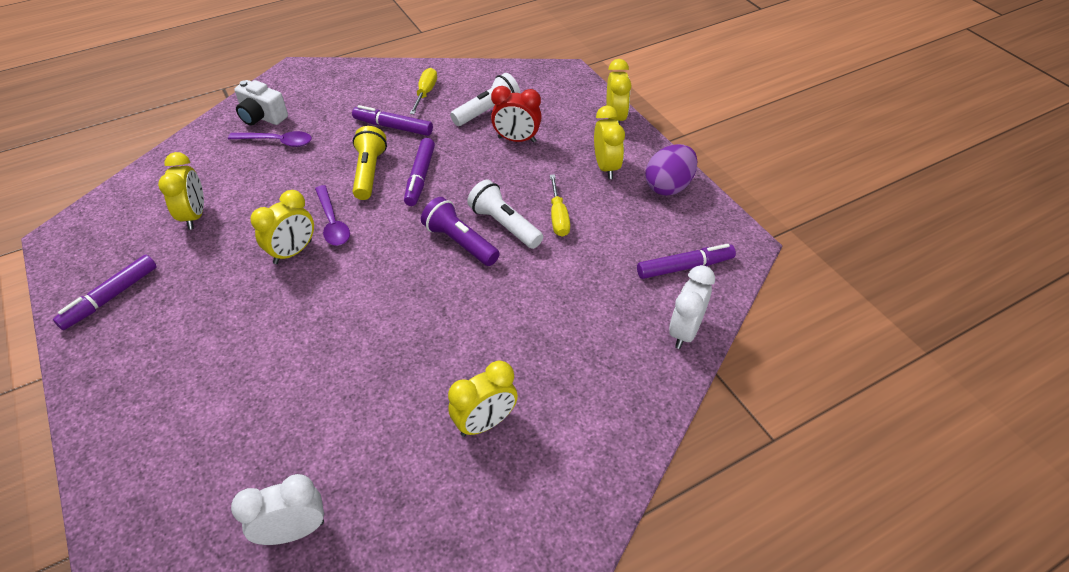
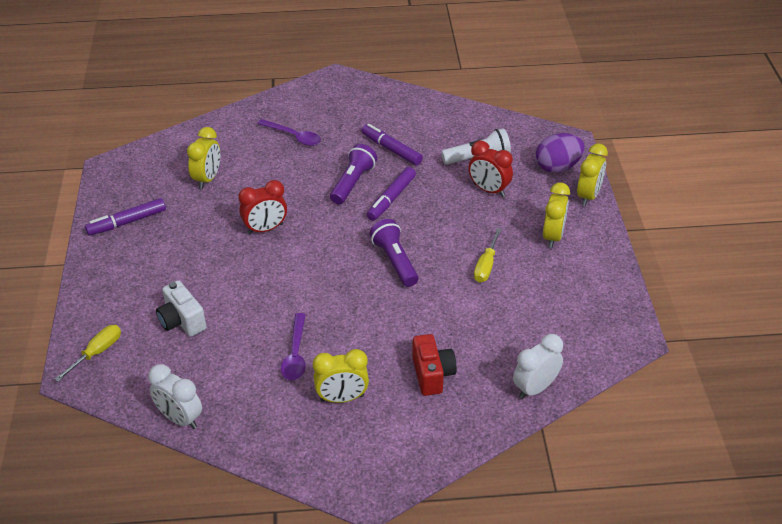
camera: 25 degrees right, 5 degrees down
white clock [231,474,324,545] -> white clock turned 150 degrees counterclockwise [148,364,202,429]
white camera [234,80,288,125] -> white camera moved to [156,280,206,337]
yellow clock [250,190,314,264] -> red clock [238,180,287,235]
purple spoon [315,185,350,246] -> purple spoon moved to [281,313,306,381]
yellow flashlight [353,126,387,200] -> purple flashlight [330,144,377,205]
yellow screwdriver [410,68,437,114] -> yellow screwdriver moved to [54,325,121,382]
white flashlight [467,180,543,249] -> none
purple marker [637,244,736,279] -> none
purple egg [645,144,697,196] -> purple egg moved to [536,133,585,173]
none -> red camera [412,334,457,396]

